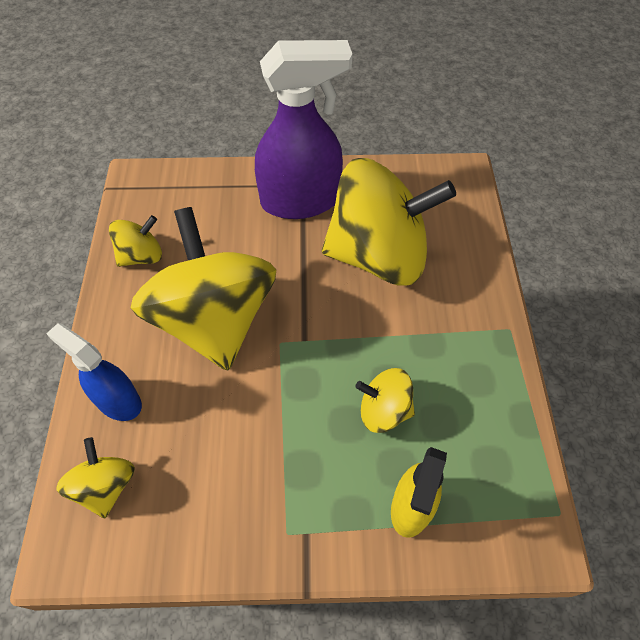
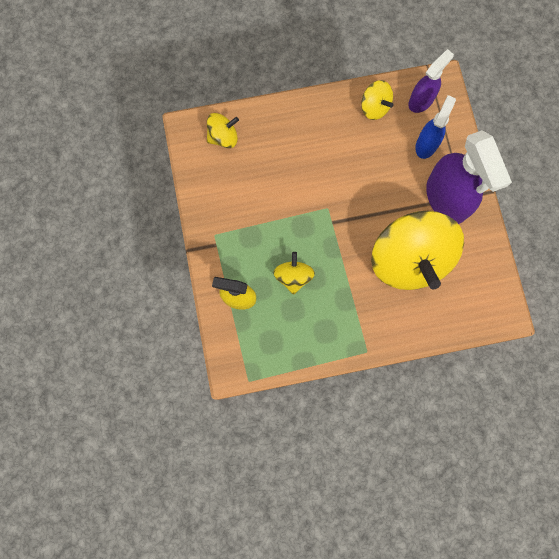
camera: 80 degrees right, 20 degrees up
blue spray bottle [46,323,142,421] -> blue spray bottle moved to [415,95,456,159]
yellow spinning top [131,207,276,371] -> none
none -> purple spray bottle [408,49,454,113]

